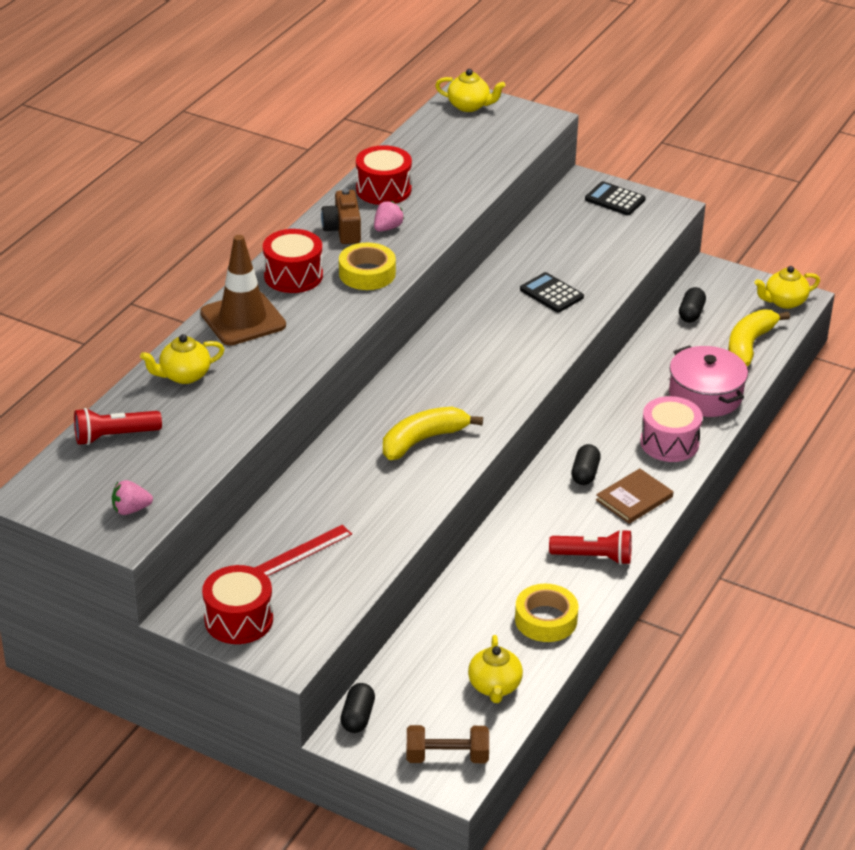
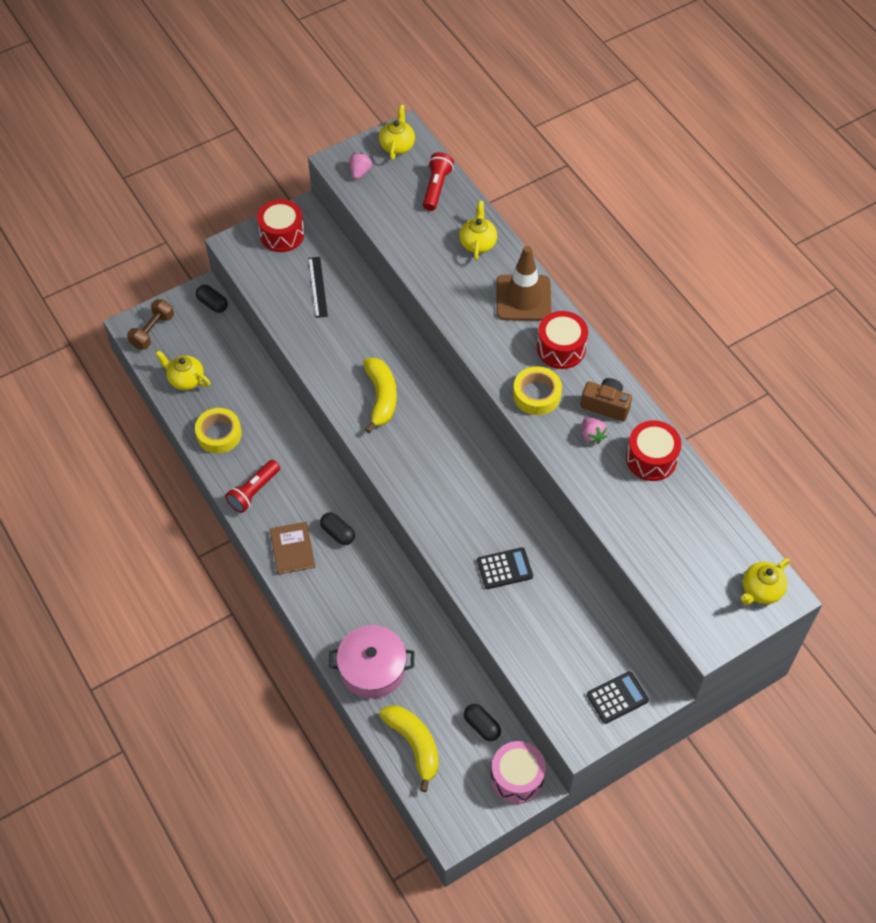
camera: 120 degrees right, 20 degrees up
red ruler [255,525,352,576] -> black ruler [308,257,328,318]
pink drum [640,396,703,462] -> pink drum moved to [491,741,546,804]
yellow teapot [755,266,820,309] -> yellow teapot moved to [379,105,415,160]

